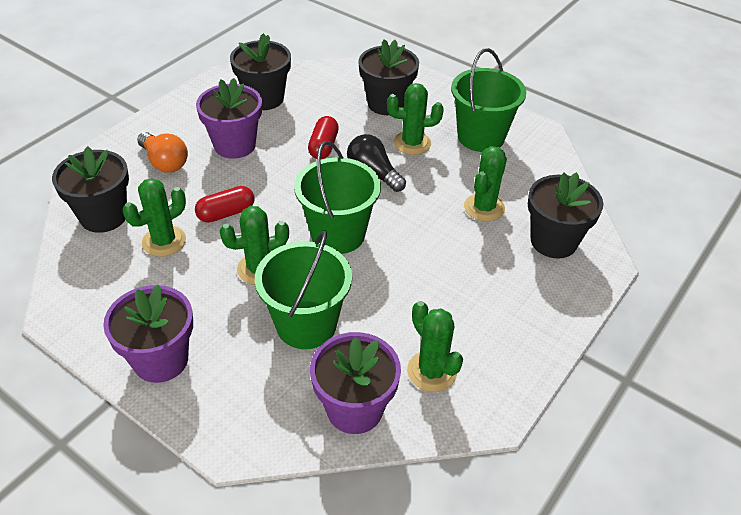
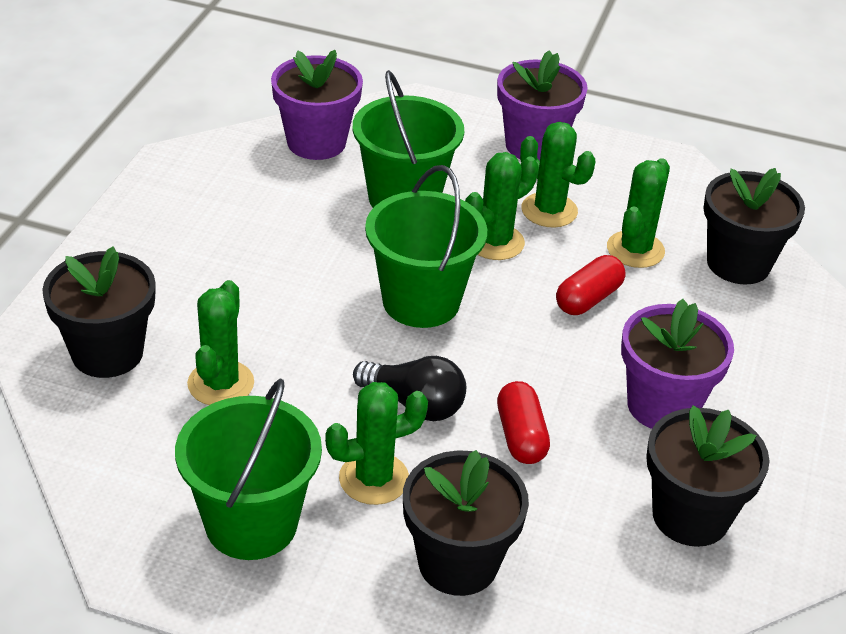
camera: 160 degrees right, 5 degrees down
orange light bulb [137,132,188,173] -> none
green cactus [407,301,463,392] -> green cactus moved to [520,122,595,228]

